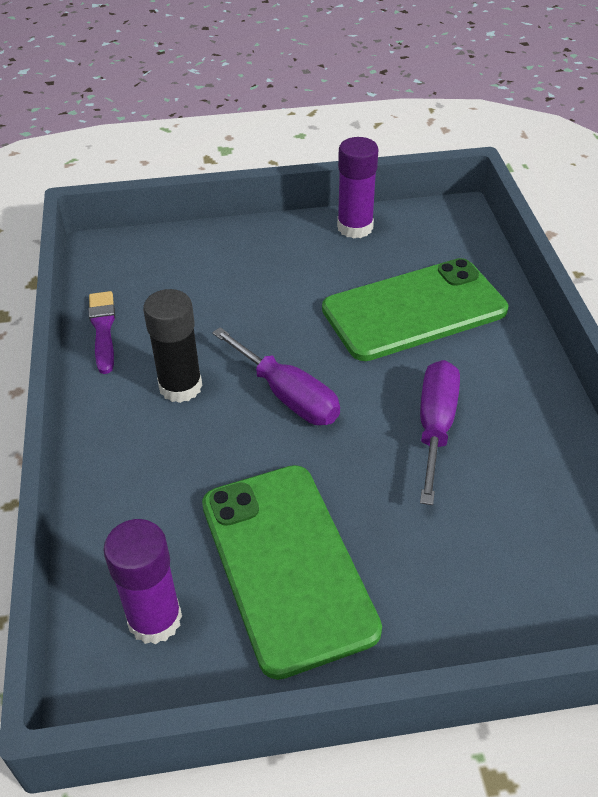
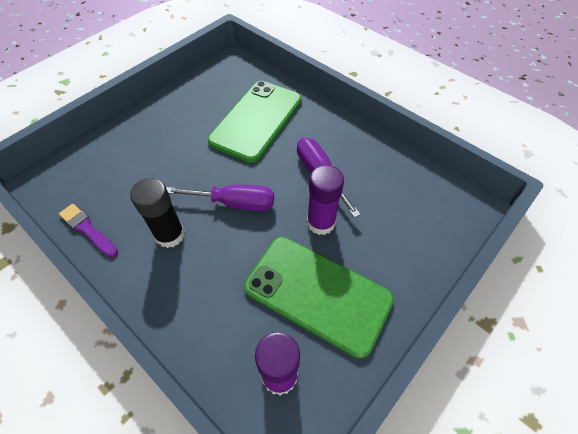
camera: 40 degrees left, 10 degrees up
purple glue stick [337,137,379,238] -> purple glue stick moved to [307,165,344,235]

